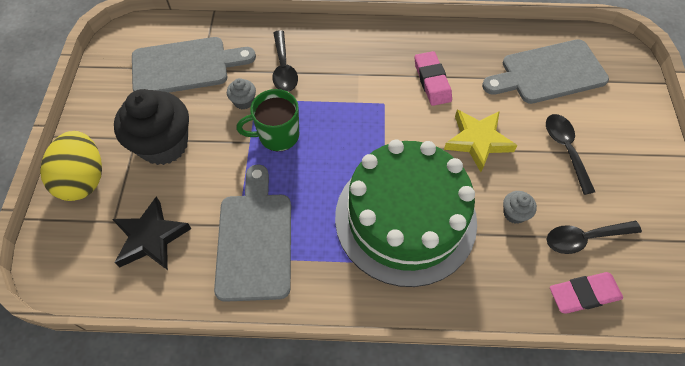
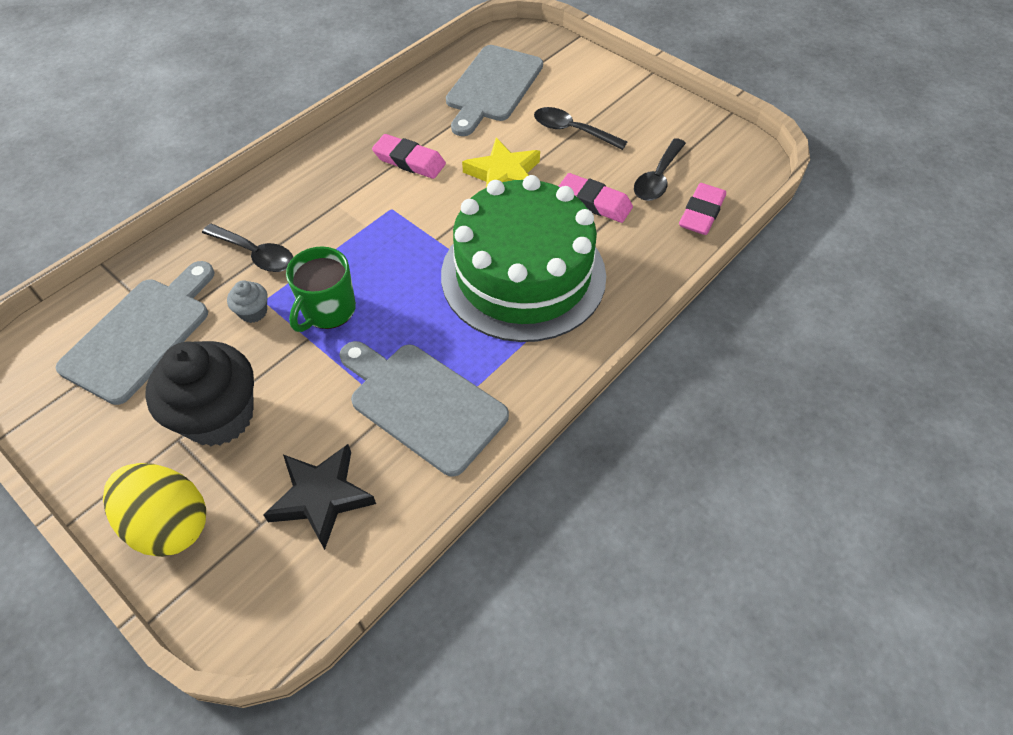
camera: 50 degrees left, 5 degrees down
grey cupcake [503,191,537,224] -> pink eraser [559,173,633,223]

